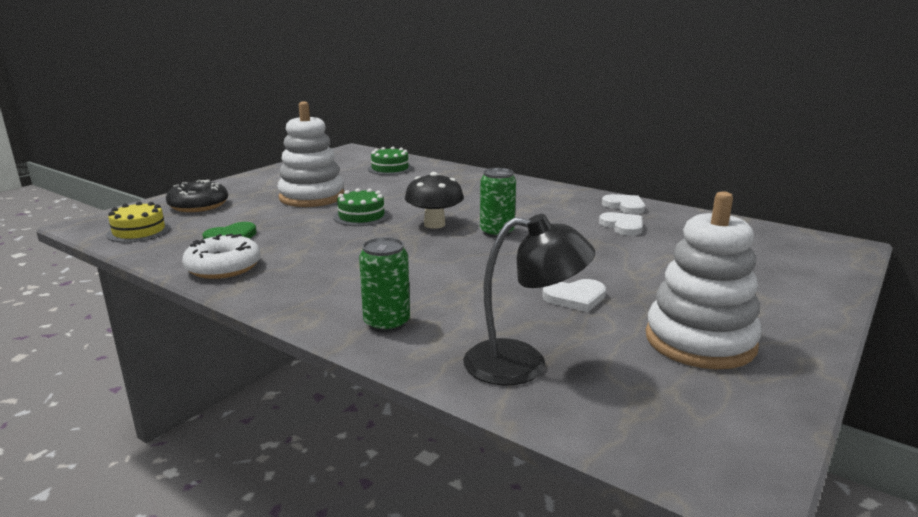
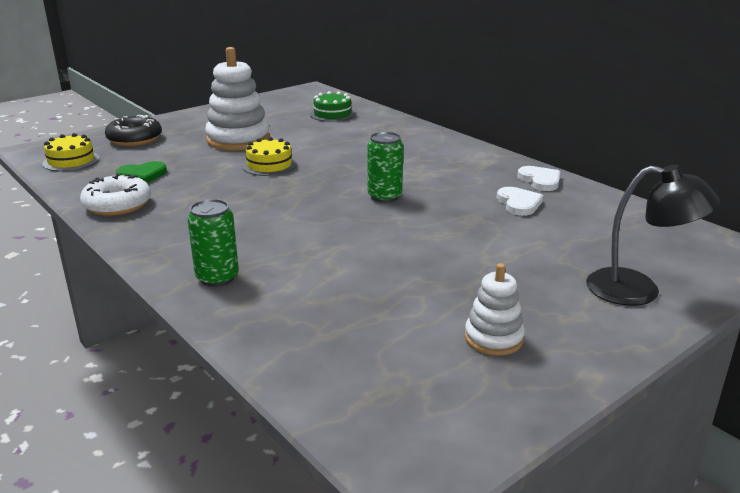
camera: 15 degrees right, 5 degrees up
green cake [333,188,390,226] -> yellow cake [242,137,297,176]
black mushroom [405,172,464,229] -> none
black lamp [463,214,595,385] -> black lamp moved to [586,165,720,306]
white heart [542,279,606,312] -> none
white stacking toy [646,191,762,369] -> white stacking toy [465,263,525,356], size x0.55

